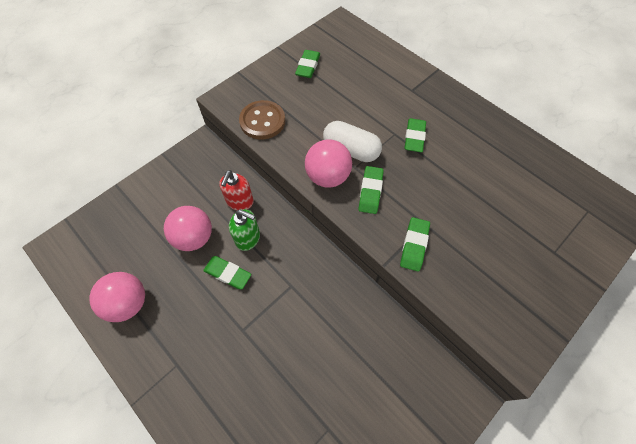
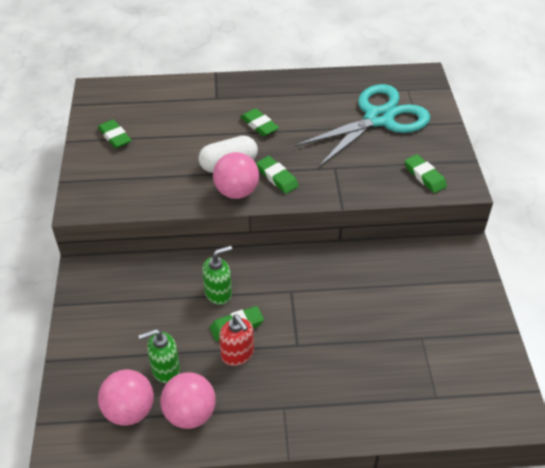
camera: 50 degrees left, 15 degrees down
pink ball [164,206,212,251] -> pink ball moved to [98,370,154,426]
red soap dispenser [219,170,254,210] -> red soap dispenser moved to [219,314,254,366]
brown button [239,100,285,140] -> none
green eraser [400,217,430,272] -> green eraser moved to [405,154,447,193]
none -> green soap dispenser [139,329,180,383]
none -> turquoise scissors [294,84,430,168]

